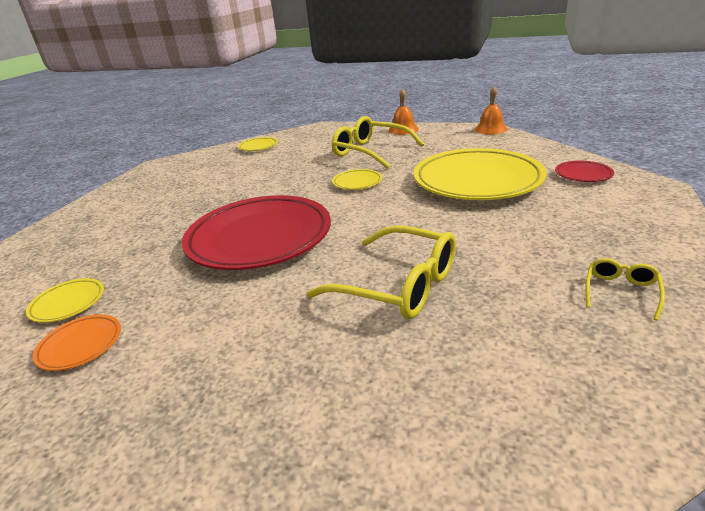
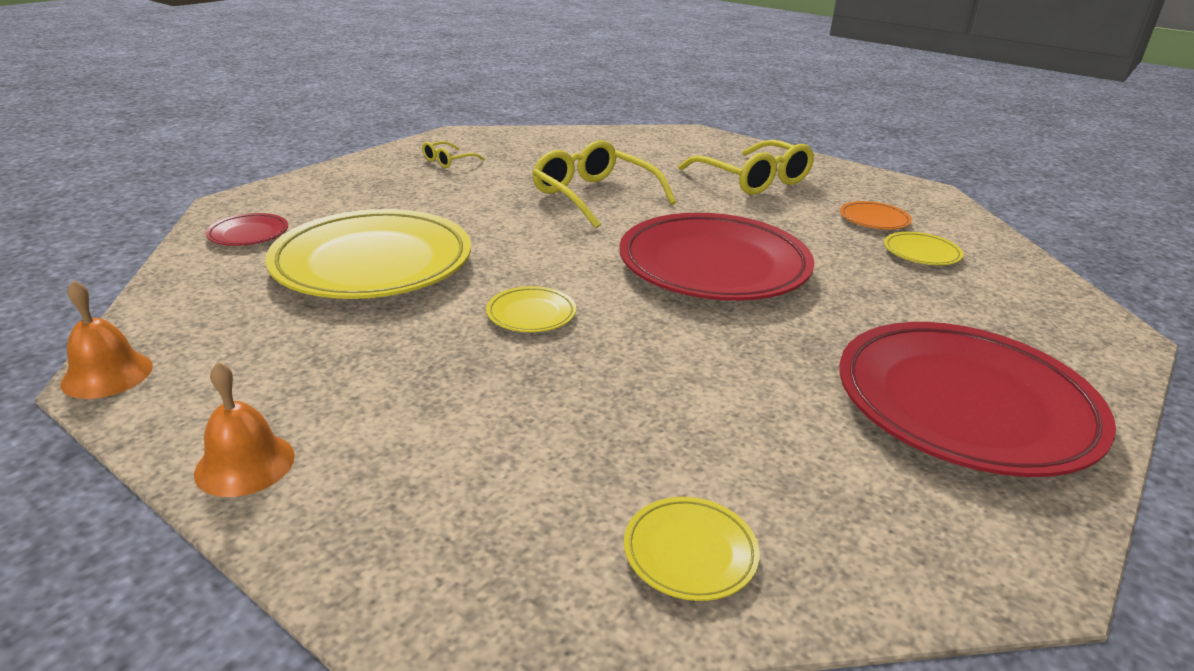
camera: 165 degrees left, 0 degrees up
yellow glasses [332,116,424,169] -> yellow glasses moved to [678,140,814,195]
none -> red plate [839,322,1116,477]

